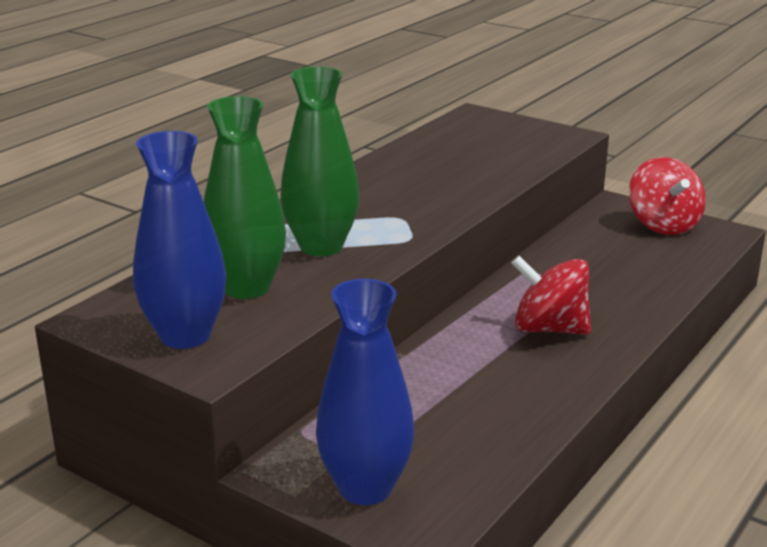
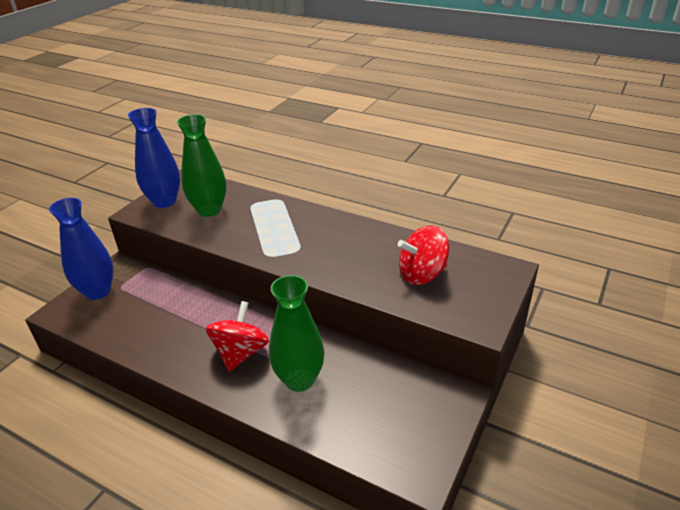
camera: 85 degrees right, 10 degrees up
green vase [280,66,360,256] -> green vase moved to [269,275,324,392]
red spinning top [629,157,706,235] -> red spinning top moved to [398,225,449,285]

